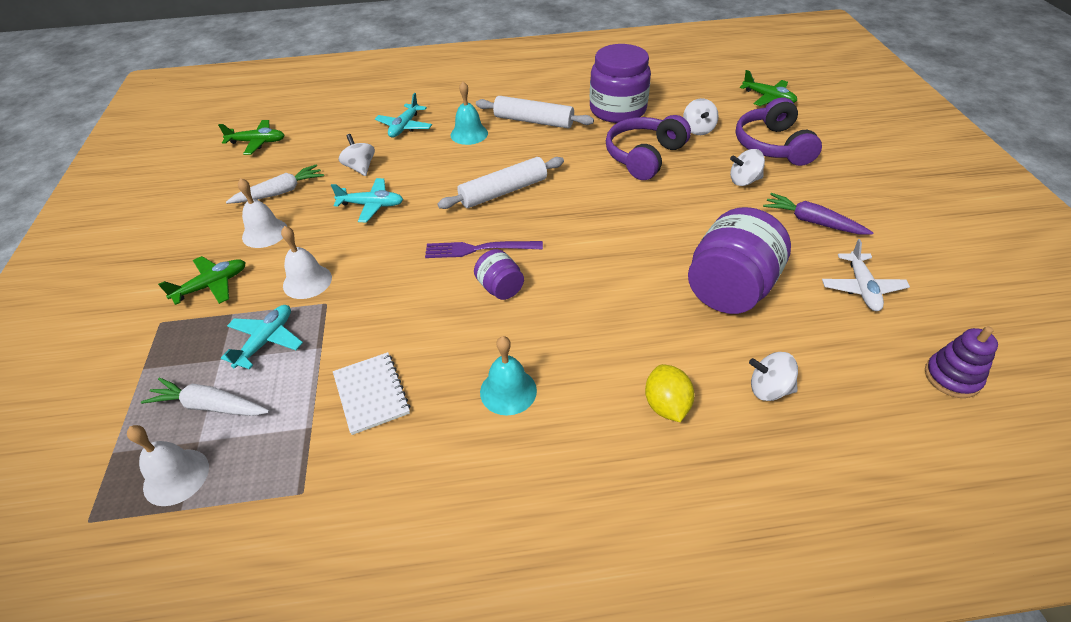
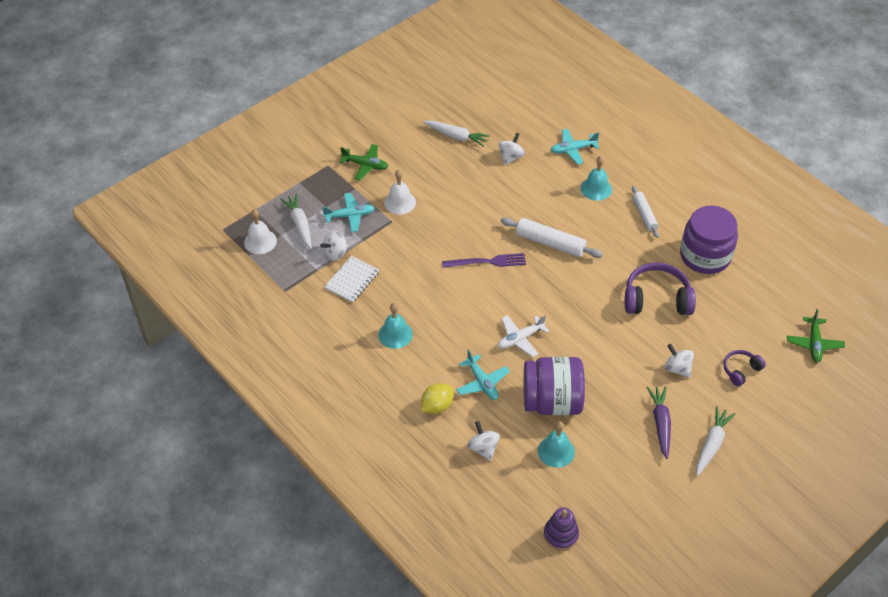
camera: 55 degrees right, 5 degrees up
green plane [218,120,285,155] -> none
white bell [238,178,287,248] -> none
turquoise plane [331,178,403,222] -> turquoise plane moved to [456,350,510,400]
purple fork [425,241,543,258] -> purple fork turned 120 degrees clockwise [442,253,526,268]
purple jar [474,249,524,300] -> none
white rolling pin [476,96,594,129] -> white rolling pin [632,186,659,238], size x0.65
white spinning top [683,98,719,135] -> white spinning top moved to [320,231,348,261]
purple headphones [736,97,822,166] -> purple headphones [723,350,766,386], size x0.54
white plane [822,239,910,311] -> white plane moved to [498,315,549,357]
none -> turquoise bell [538,421,575,468]
none -> white carrot [696,406,735,476]

